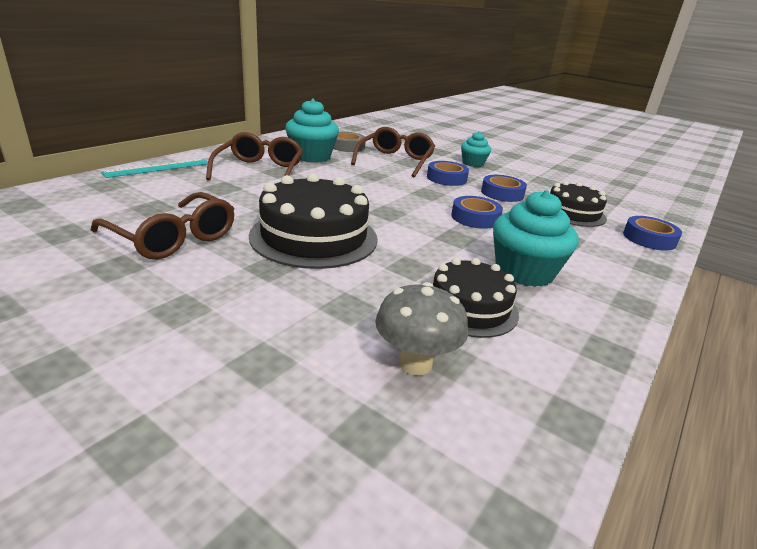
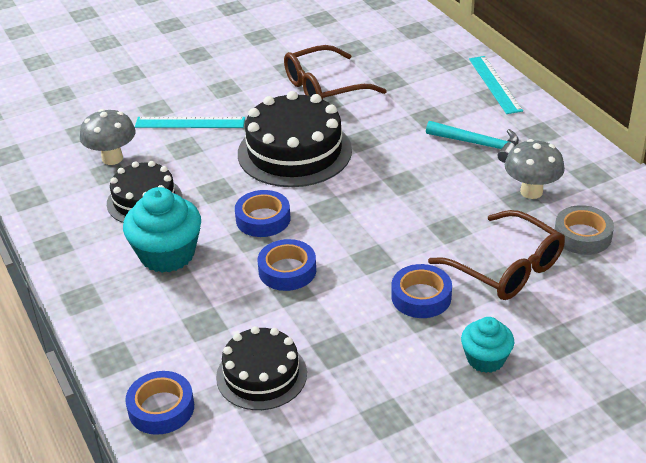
camera: 120 degrees right, 10 degrees up
brown glasses [206,132,303,180] -> turquoise hammer [426,121,519,163]
turquoise cupcake [285,99,339,163] -> grey mushroom [505,139,565,199]
blue tape [481,175,527,202] -> blue tape moved to [235,190,290,237]
none -> turquoise ruler [135,117,245,128]

